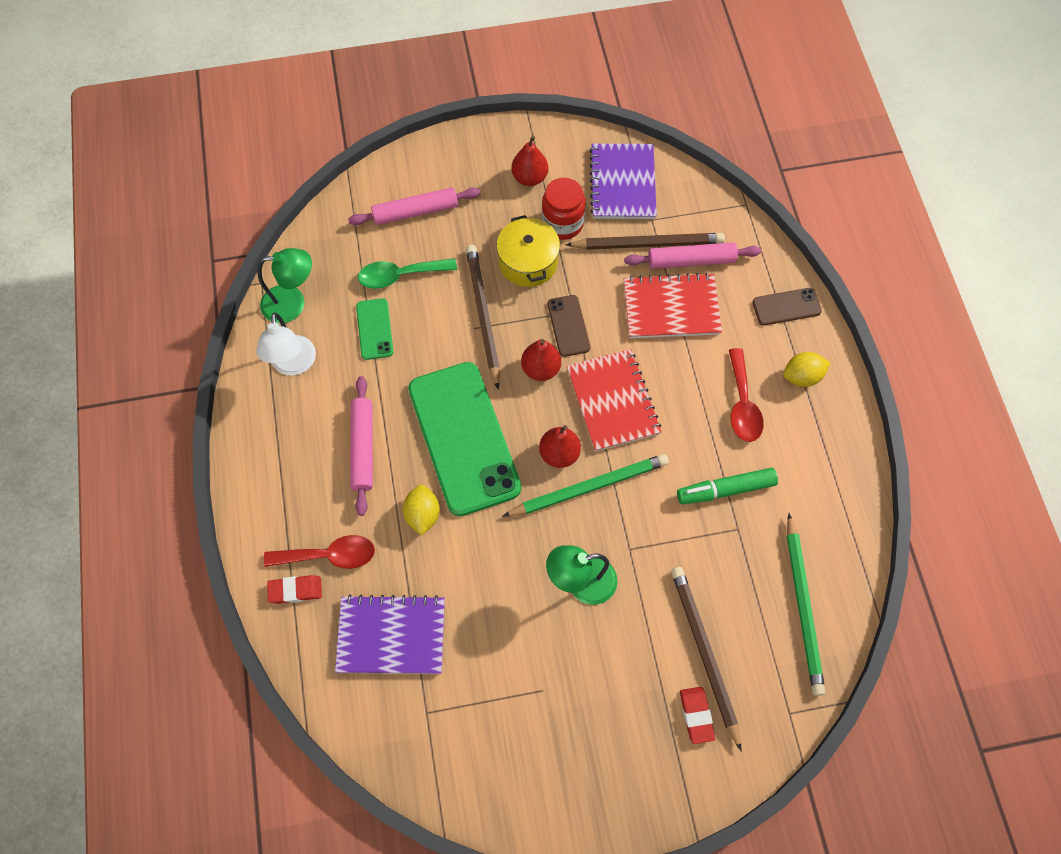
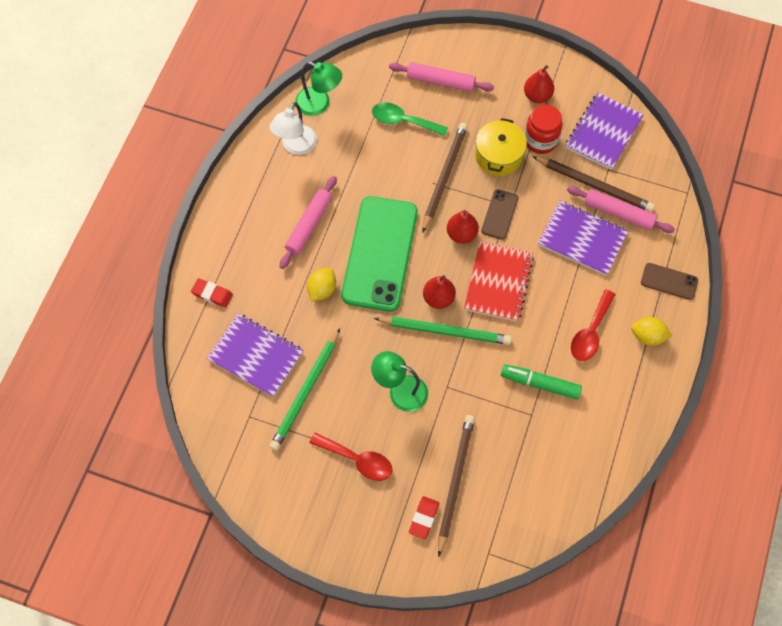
camera: 30 degrees right, 0 degrees up
red spoon [264,535,375,569] -> red spoon moved to [309,432,393,481]
green phone [356,298,393,360] -> none
red notebook [624,273,722,338] -> purple notebook [538,201,628,276]
green pencil [787,513,825,696] -> green pencil moved to [269,328,340,451]

